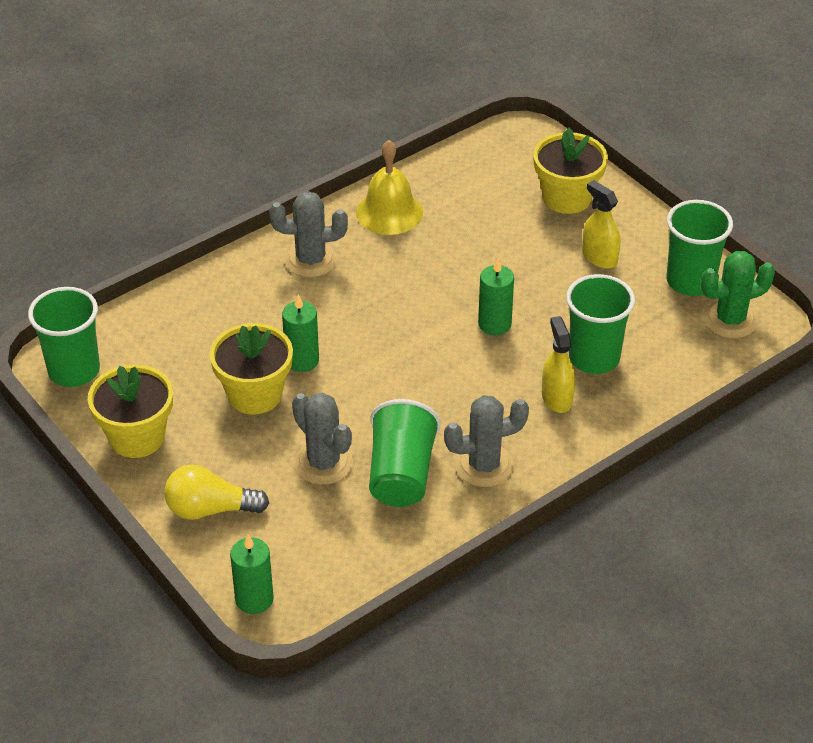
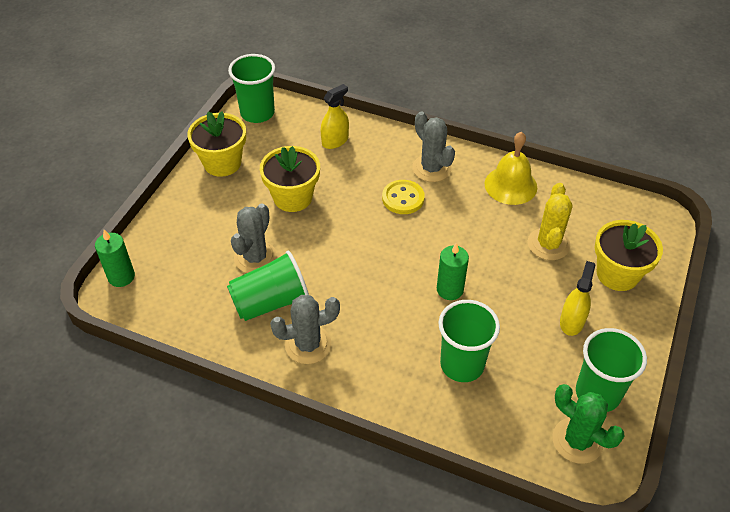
camera: 60 degrees right, 5 degrees up
yellow light bulb [164,465,269,520] -> none
green candle [282,294,319,372] -> none
grey cactus [444,395,529,487] -> grey cactus turned 60 degrees counterclockwise [270,295,340,364]
yellow spray bottle [542,316,575,413] -> yellow spray bottle moved to [321,84,349,149]
none -> yellow button [382,180,425,214]
none -> yellow cactus [528,183,572,260]

